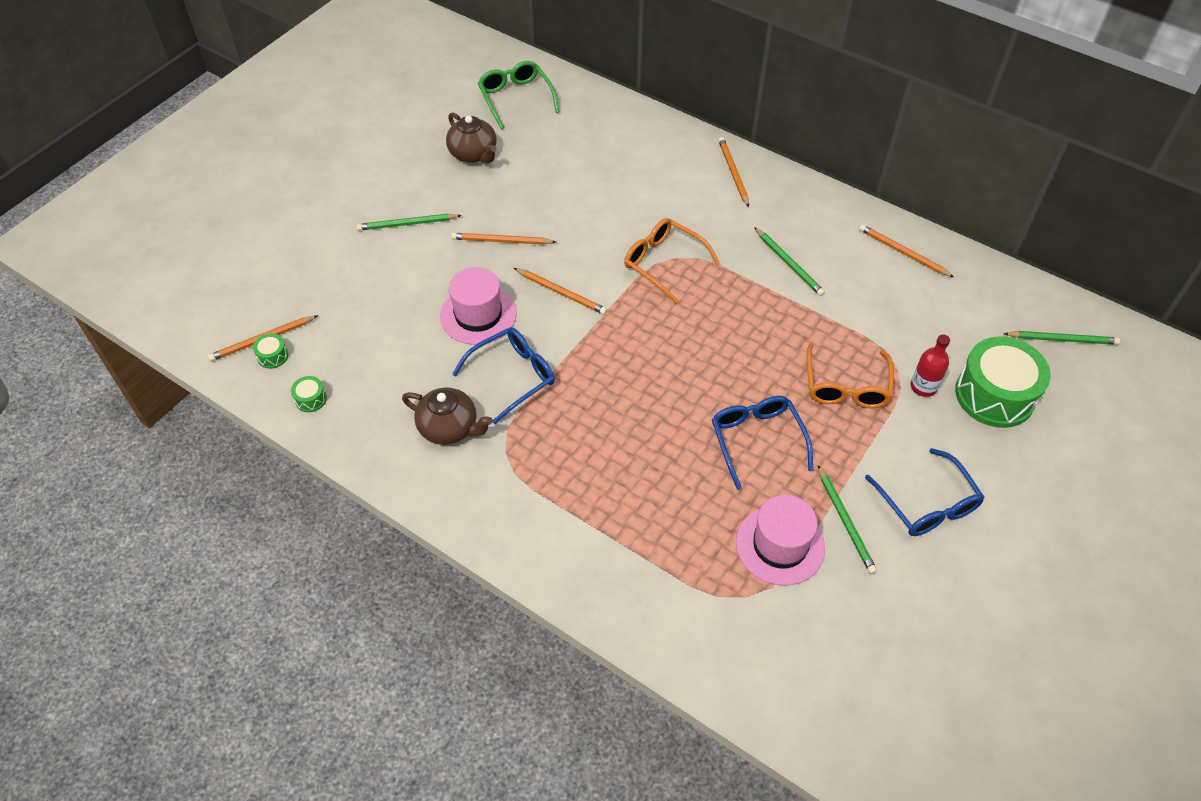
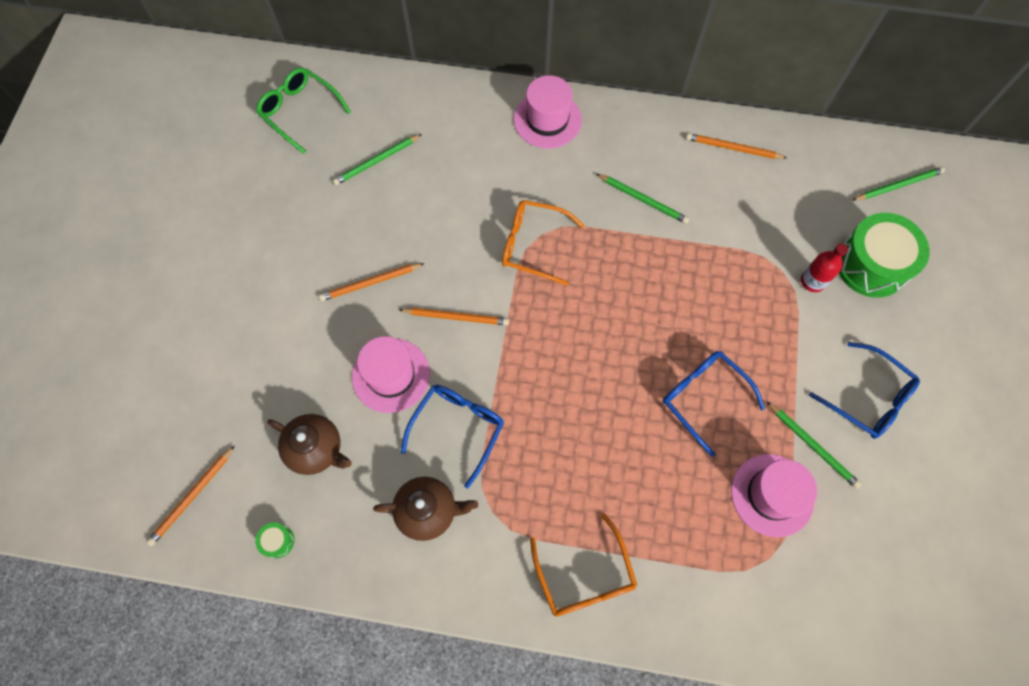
camera: 25 degrees left, 15 degrees up
green drum [253,334,288,369] -> none
green pencil [356,214,462,231] -> green pencil moved to [332,134,422,185]
brown teapot [446,112,497,163] -> brown teapot moved to [267,414,352,475]
orange pencil [718,137,749,207] -> pink hat [514,75,582,149]
orange glasses [807,343,894,408] -> orange glasses moved to [530,513,637,617]

